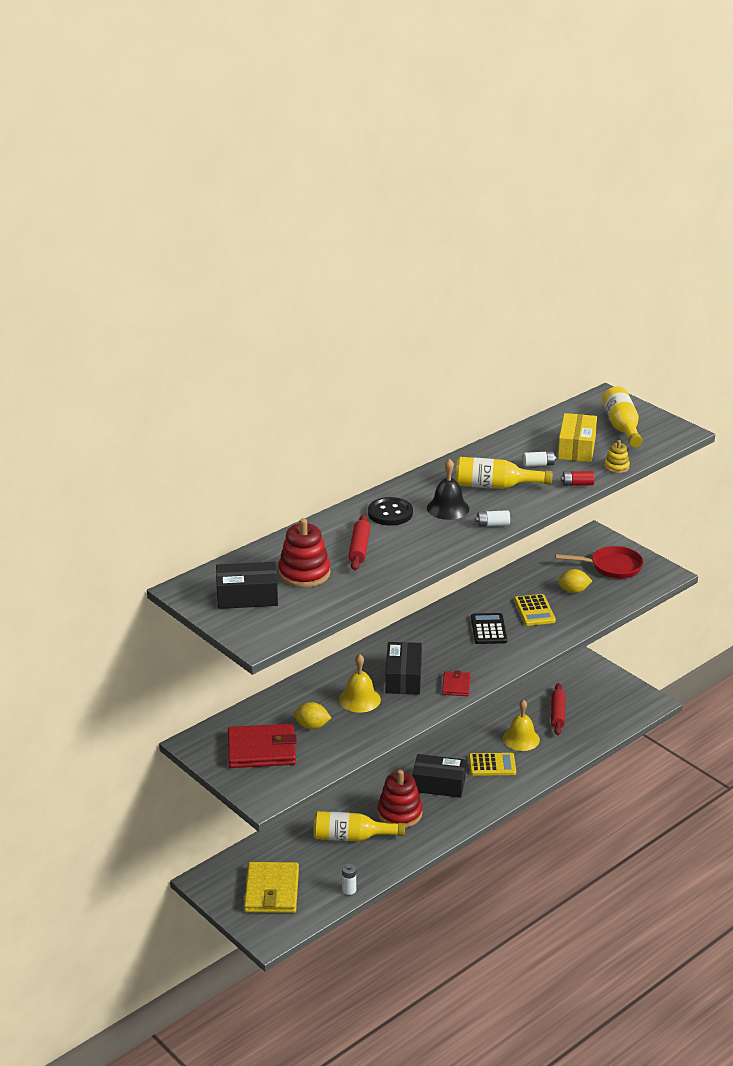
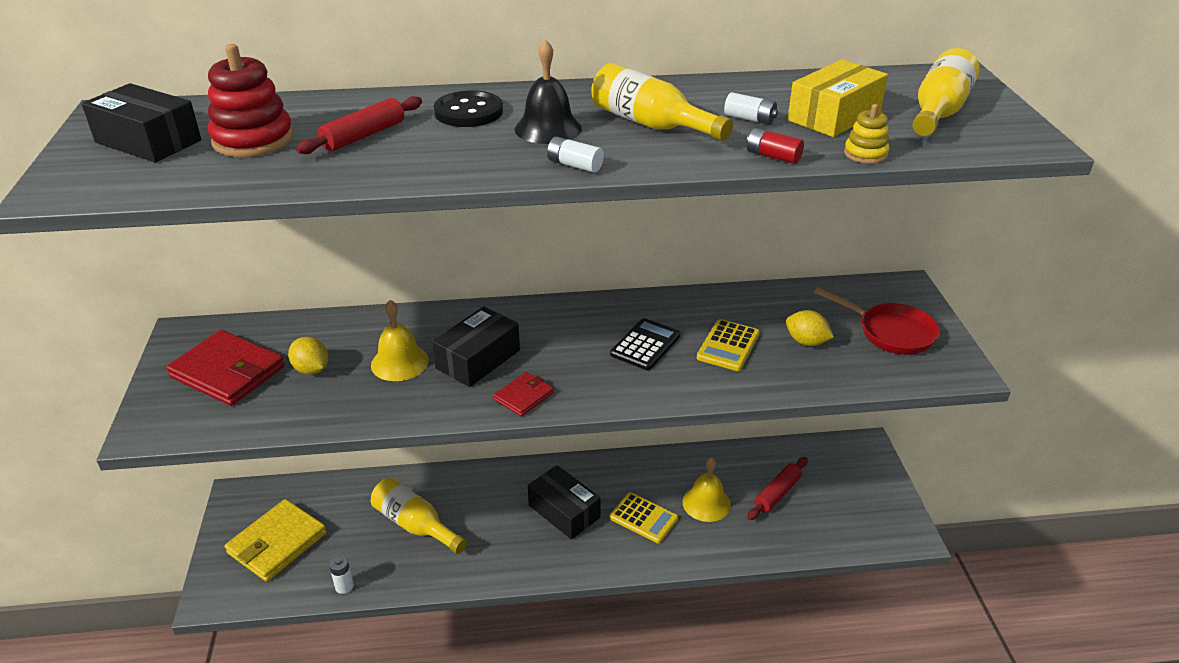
camera: 35 degrees right, 5 degrees up
red stacking toy [377,770,422,828] -> none

